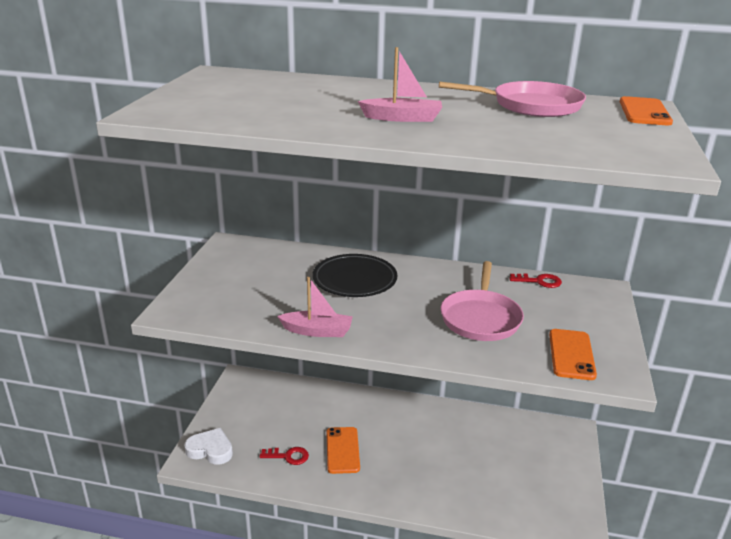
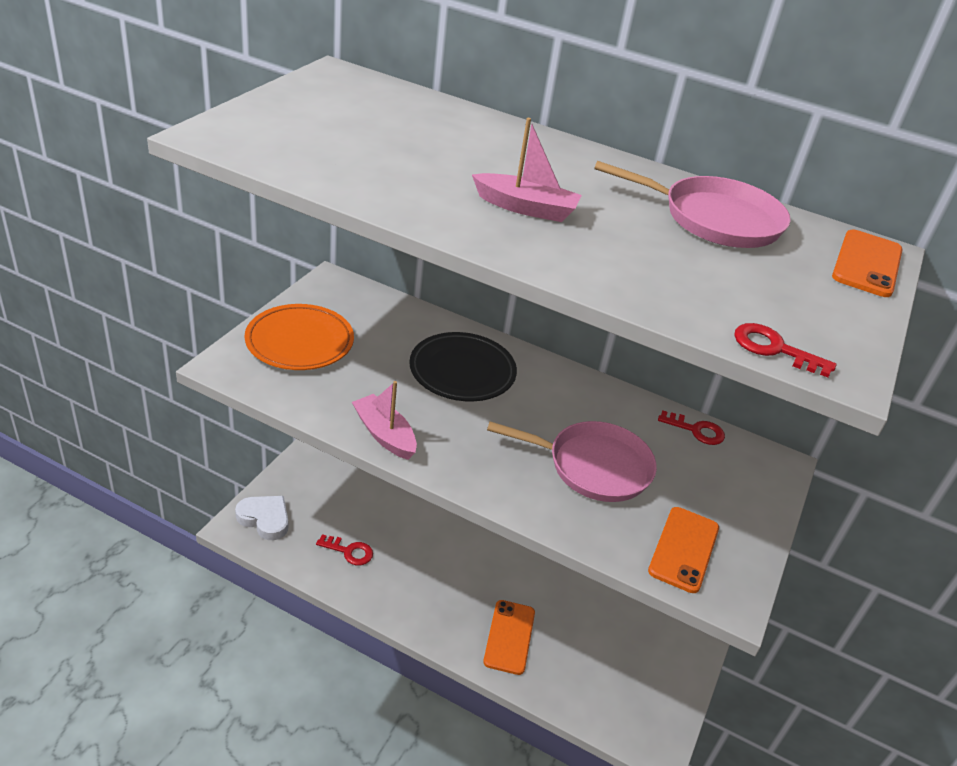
camera: 10 degrees right, 10 degrees up
pink boat [277,277,353,337] -> pink boat turned 150 degrees counterclockwise [352,381,417,460]
orange phone [326,427,360,474] -> orange phone moved to [483,600,535,675]
pink pan [440,261,524,341] -> pink pan turned 105 degrees counterclockwise [487,421,657,502]
none -> orange plate [244,304,354,370]
none -> red key [734,323,837,378]

